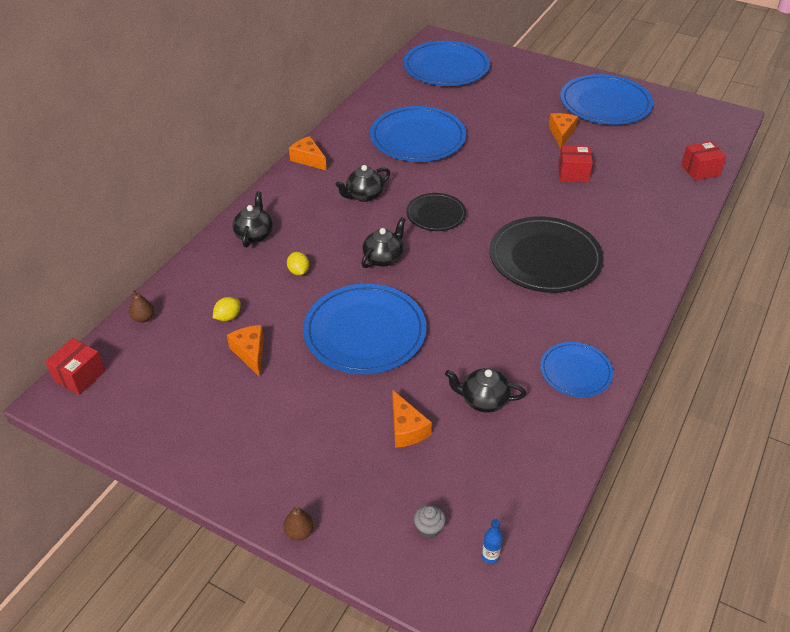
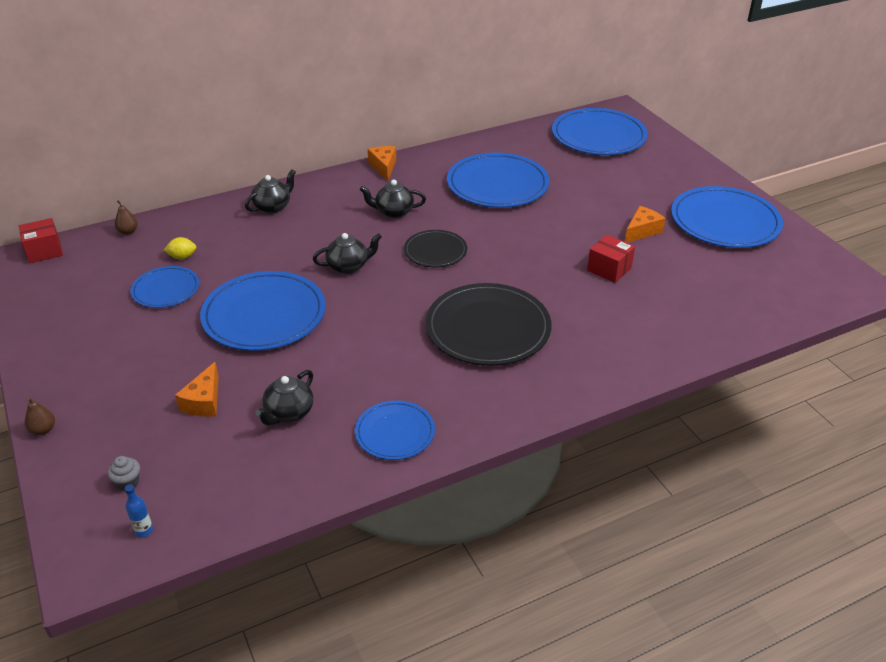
camera: 35 degrees right, 5 degrees down
orange cheese [227,325,264,377] -> blue plate [130,266,200,308]
yellow lemon [287,252,309,276] -> none
black teapot [445,368,526,413] -> black teapot turned 105 degrees counterclockwise [255,370,313,426]
red box [681,141,727,181] -> none

